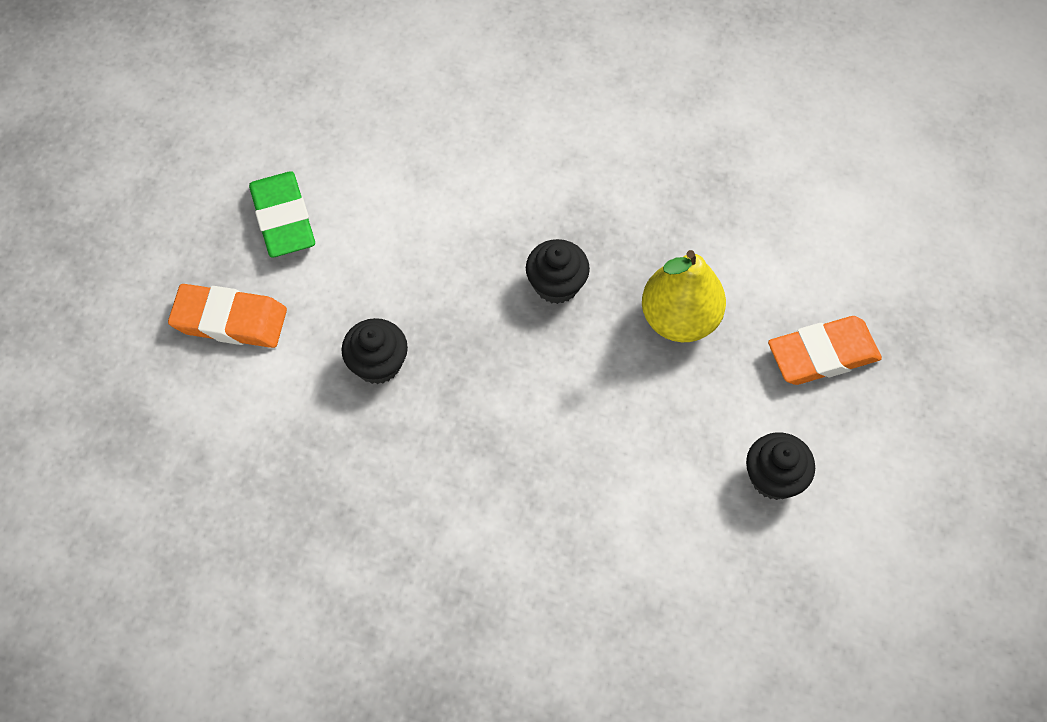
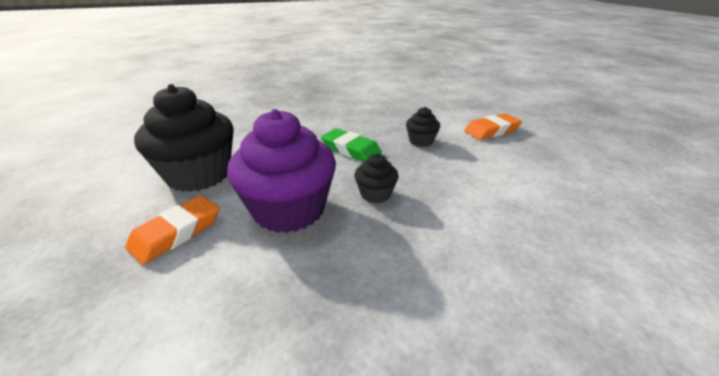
camera: 145 degrees right, 30 degrees down
green eraser [249,171,315,258] -> green eraser moved to [321,128,382,161]
yellow pear [642,250,726,342] -> purple cupcake [227,109,336,233]
black cupcake [746,432,815,500] -> black cupcake [134,84,234,192], size x2.15

